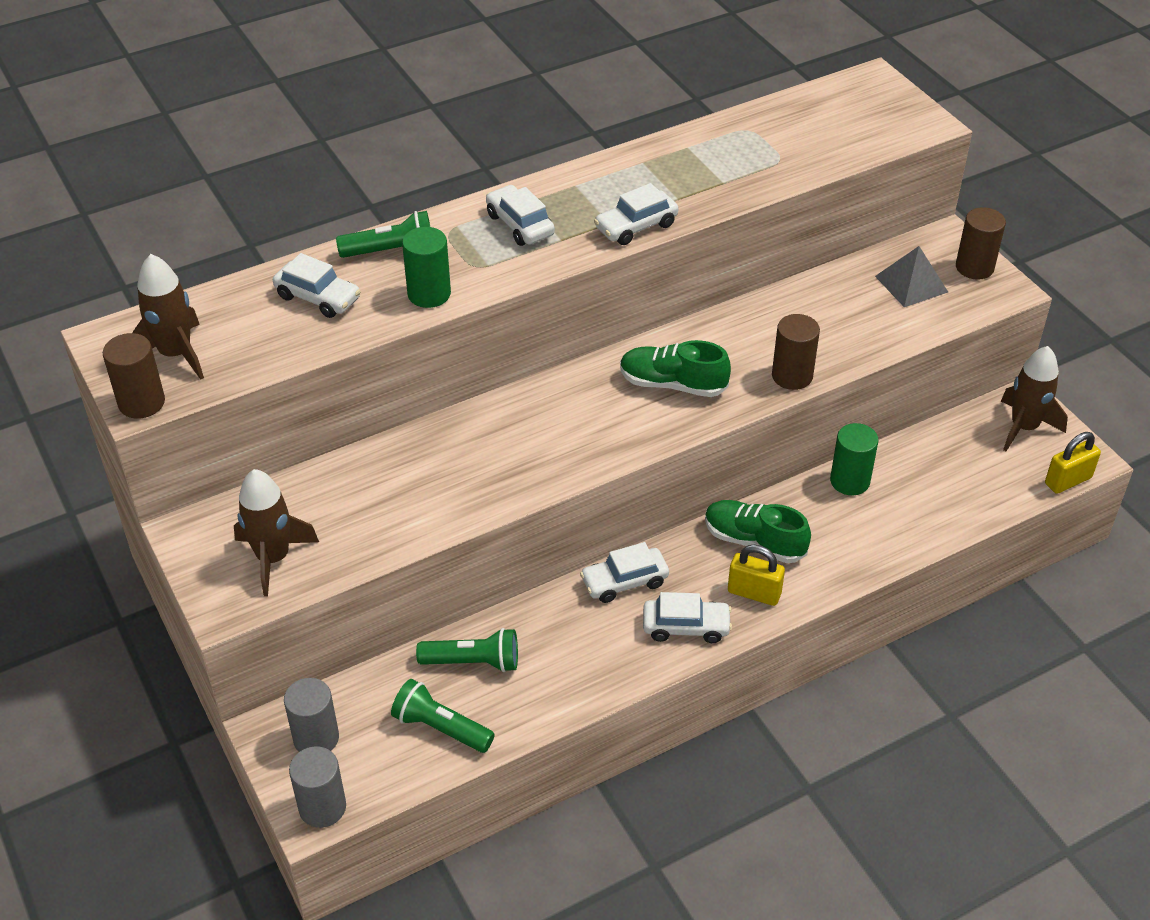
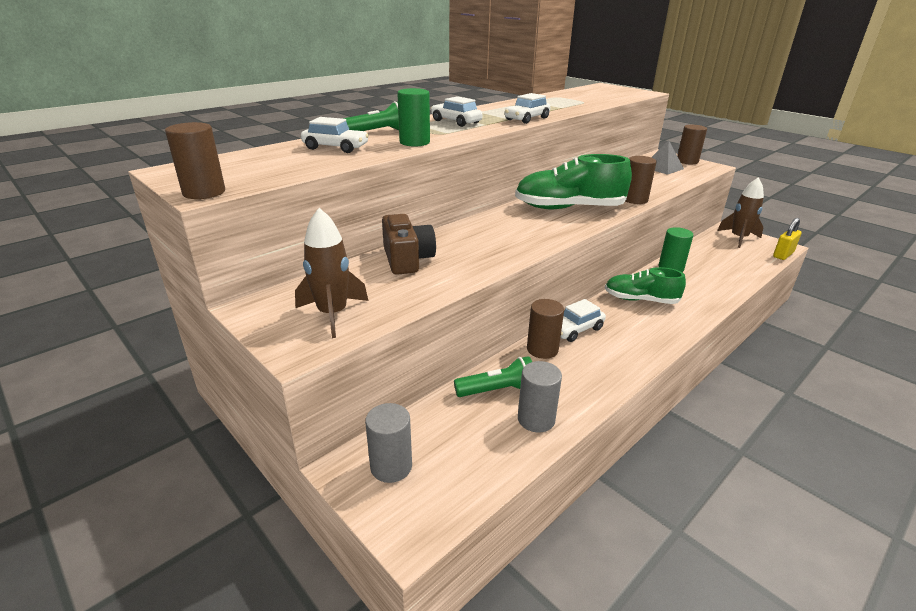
camera: 15 degrees left, 15 degrees down
brown rocket [132,254,204,380] -> none
grey cylinder [289,746,346,828] -> grey cylinder moved to [518,361,562,433]
green flashlight [391,679,495,753] -> none
green shoe [620,340,731,397] -> green shoe [515,154,632,209], size x1.53
white car [643,592,732,643] -> none
yellow padlock [728,544,785,606] -> none
none -> brown camera [382,214,436,275]
none -> brown cylinder [527,299,564,359]

